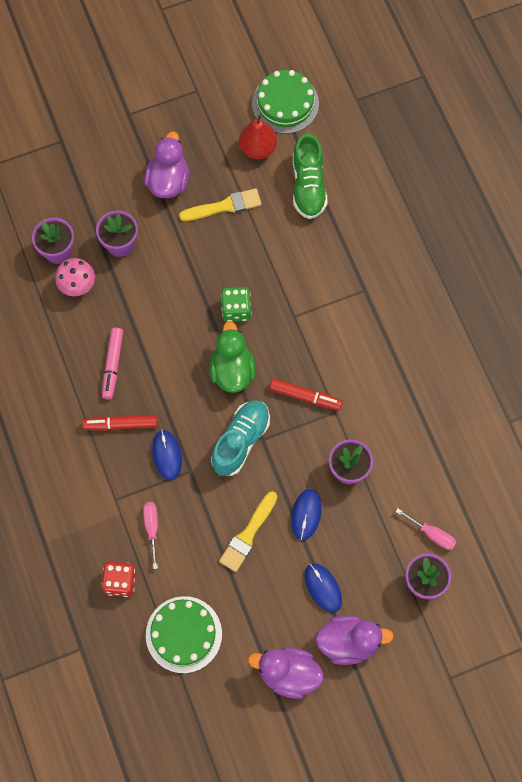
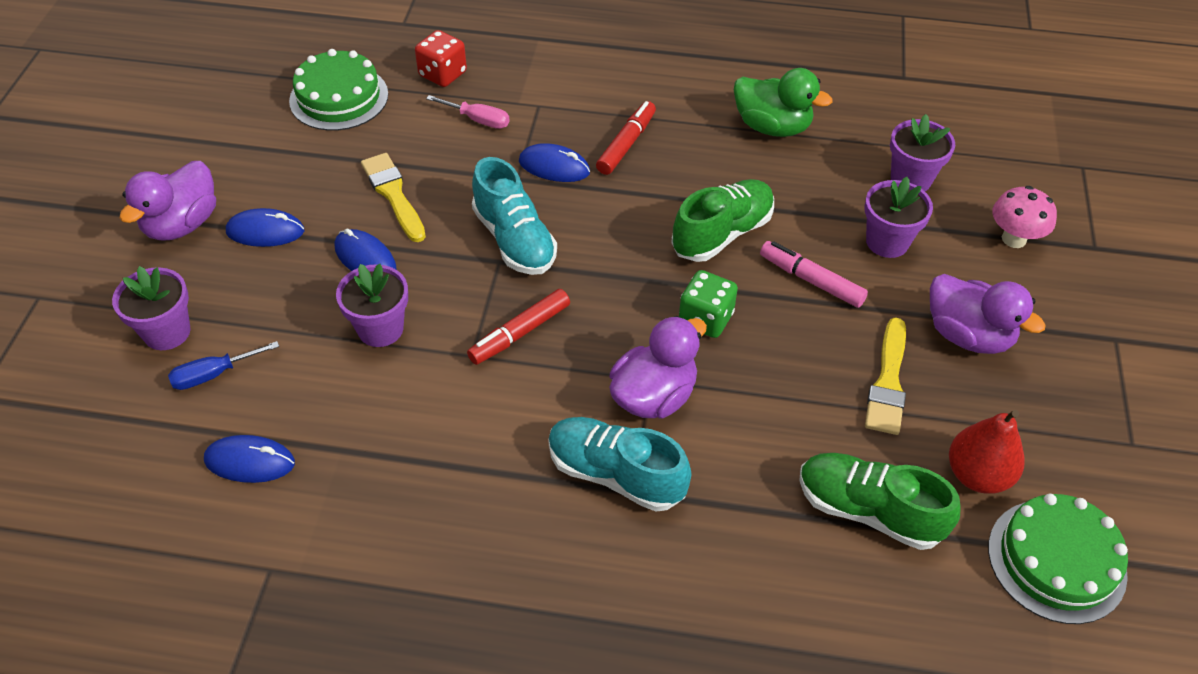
camera: 120 degrees right, 20 degrees down
pink mushroom [55,258,95,296] -> pink mushroom moved to [992,186,1057,248]
pink marker [102,328,123,399] -> pink marker moved to [760,241,868,308]
green duck [210,321,256,393] -> green duck moved to [734,68,832,137]
purple duck [248,647,324,699] -> purple duck moved to [609,316,707,418]
pink screwdriver [396,509,456,550] -> blue screwdriver [168,341,279,390]
none -> blue mouse [204,435,295,483]
none -> turquoise shoe [548,417,692,512]
none -> green shoe [671,179,774,262]

